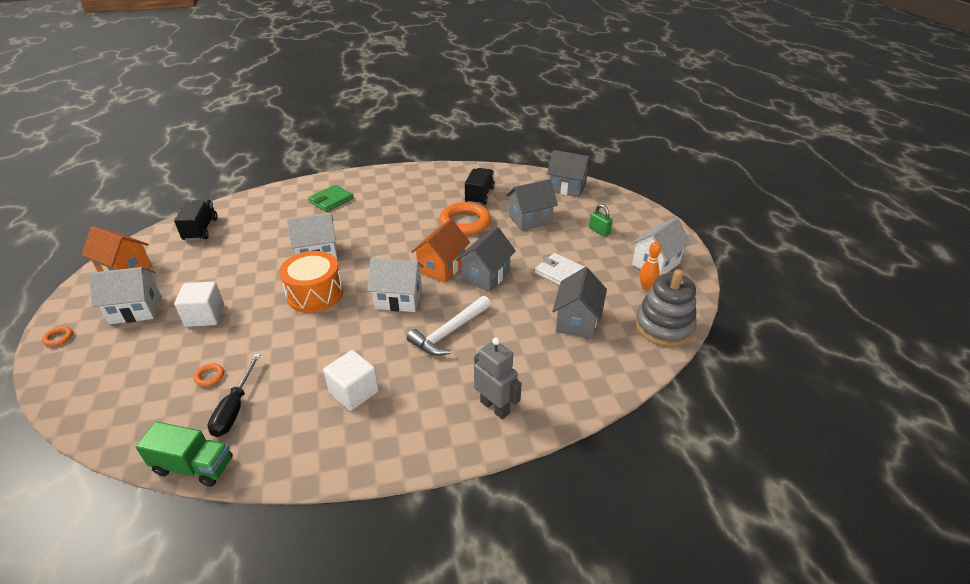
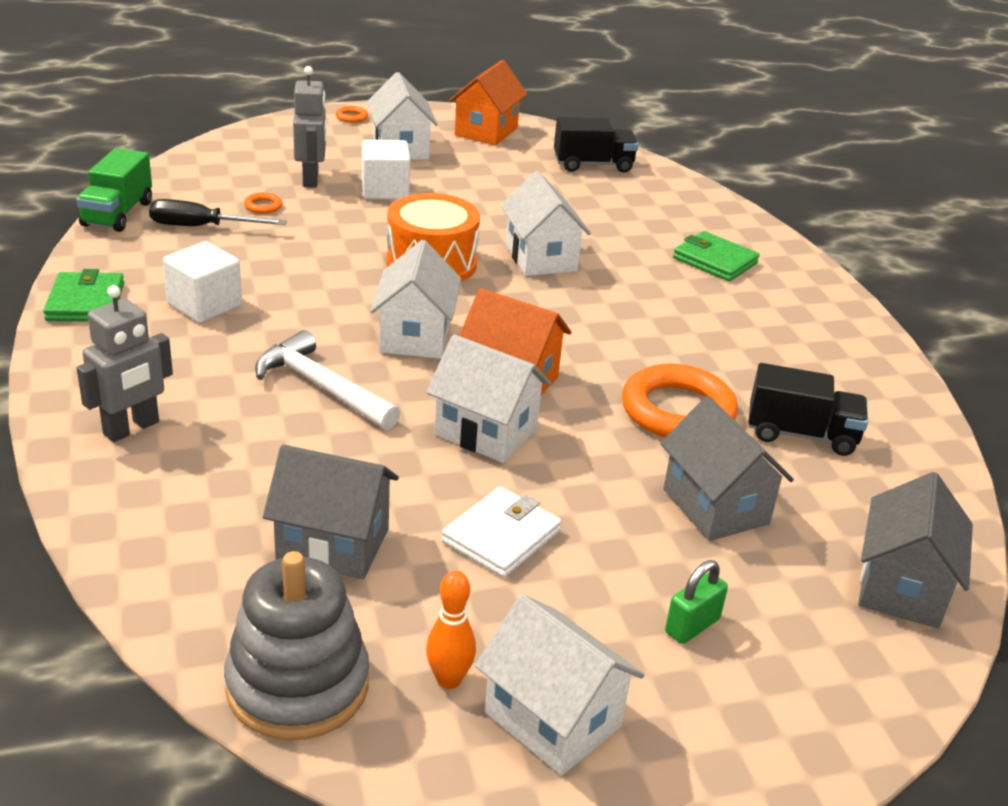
camera: 85 degrees right, 5 degrees down
grey house [456,227,516,292] -> white house [426,334,551,463]
none -> green wallet [43,269,124,321]
none -> grey robot [293,66,326,188]

